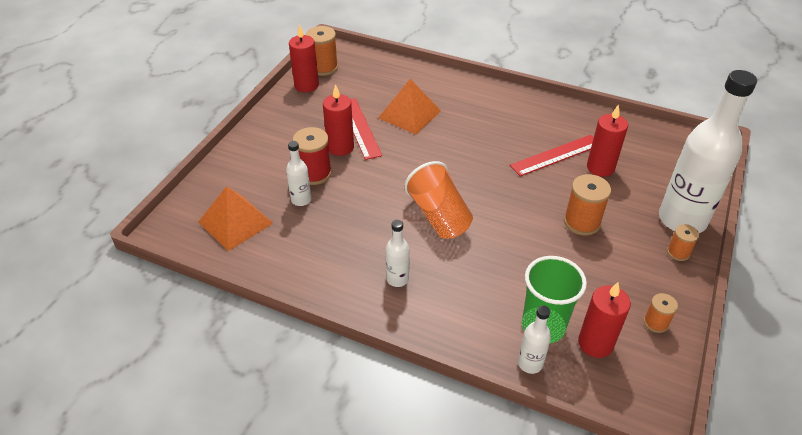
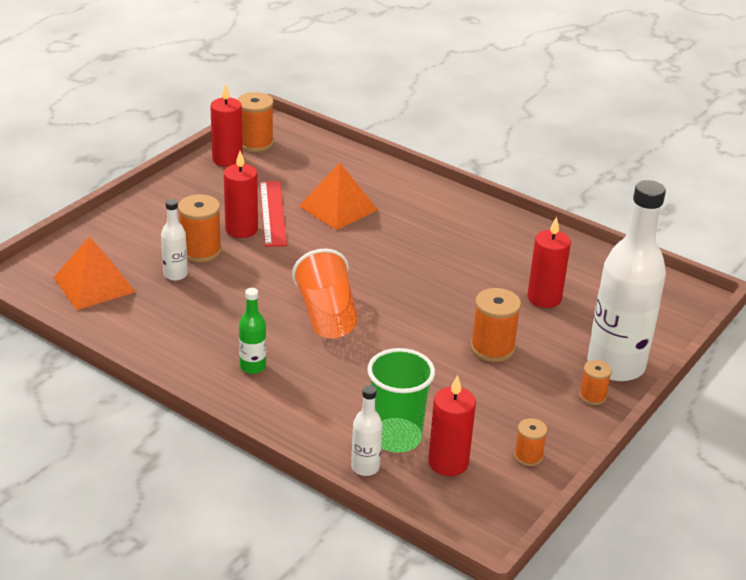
camera: 10 degrees right, 10 degrees down
red spool [292,127,332,185] -> orange spool [178,194,222,263]
white bottle [386,220,410,287] -> green bottle [239,288,266,374]
red ruler [510,135,594,176] -> none

